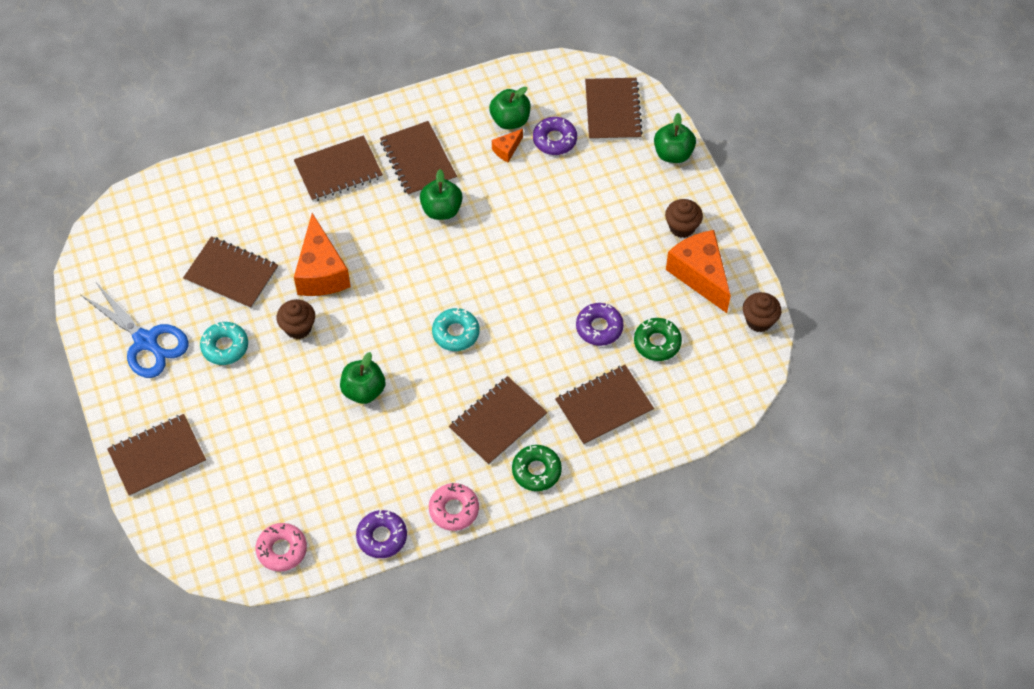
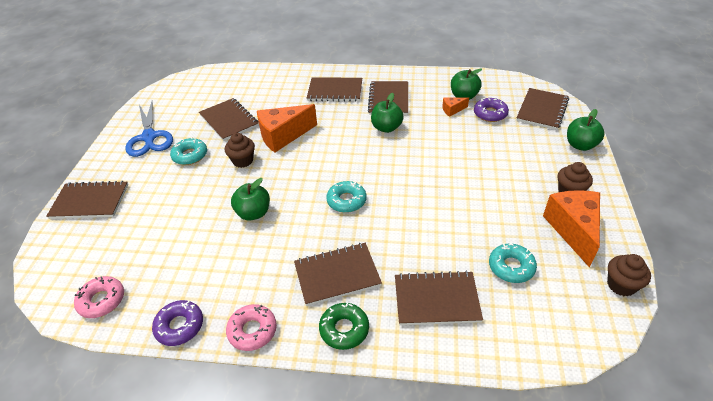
camera: 30 degrees right, 15 degrees down
orange cheese [294,213,351,296] -> orange cheese turned 45 degrees clockwise [257,104,317,153]
purple donut [576,303,624,346] -> none
green donut [634,318,682,361] -> turquoise donut [489,243,537,283]

